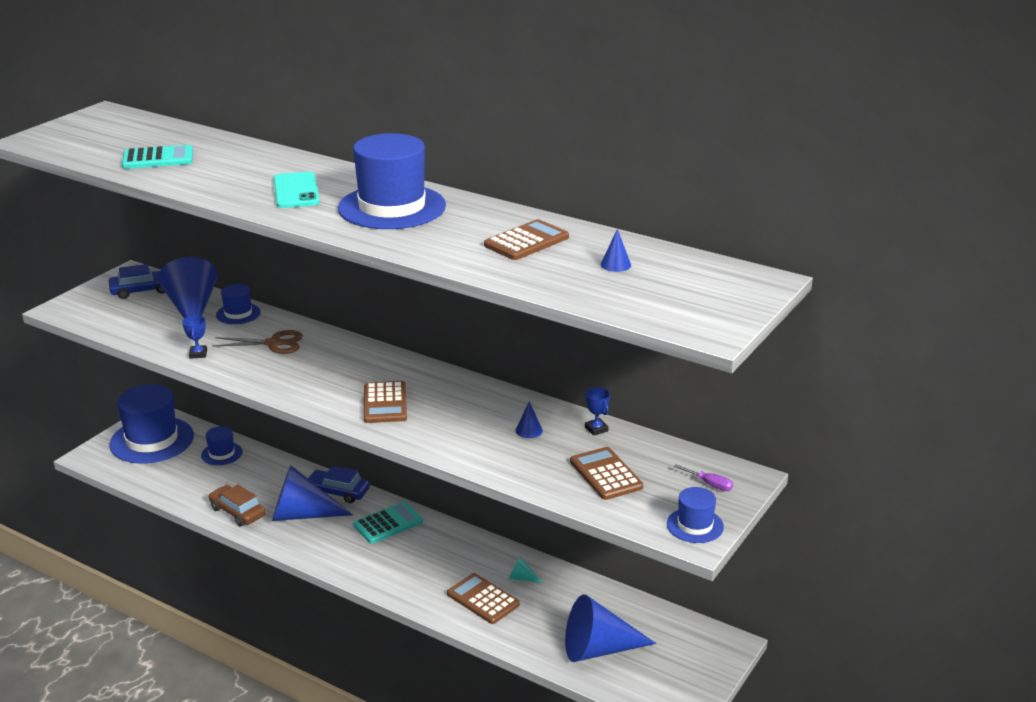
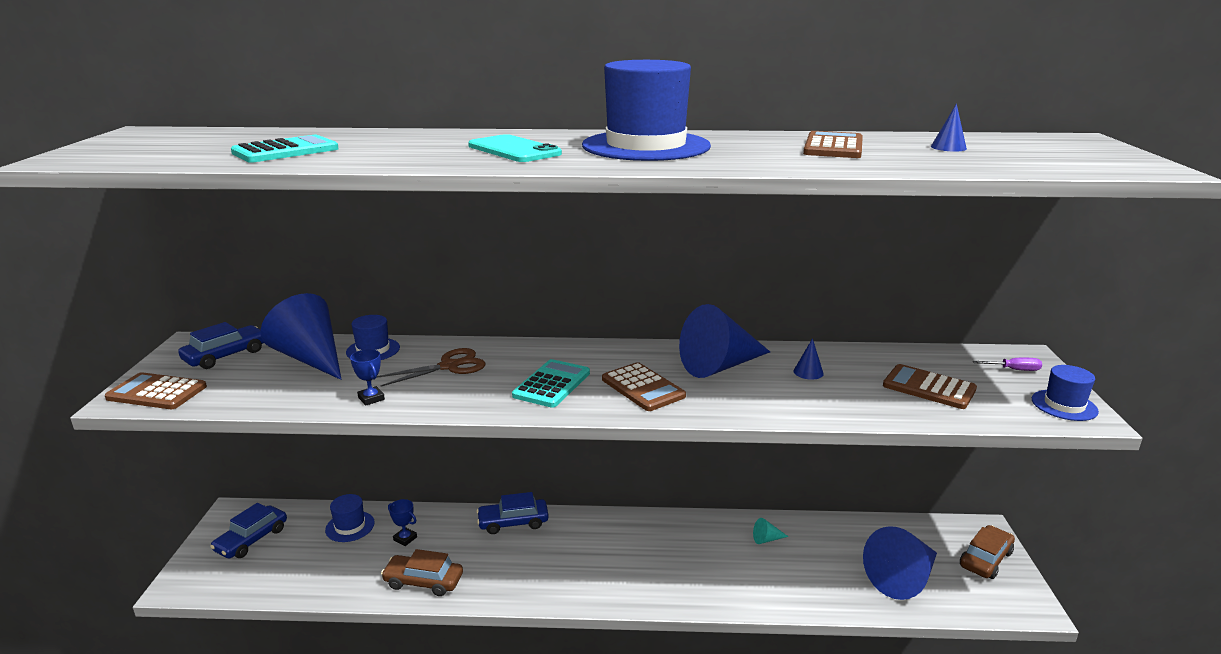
camera: 30 degrees left, 5 degrees down
blue hat [109,384,194,463] -> blue car [210,503,287,559]
blue cone [272,465,353,521] -> blue cone moved to [679,304,770,378]
turquoise calculator [353,502,423,544] -> turquoise calculator moved to [512,359,590,408]
brown calculator [447,573,520,624] -> brown calculator moved to [105,372,207,409]
blue trophy [585,387,610,436] -> blue trophy moved to [388,499,417,546]
none -> brown car [960,525,1015,579]

